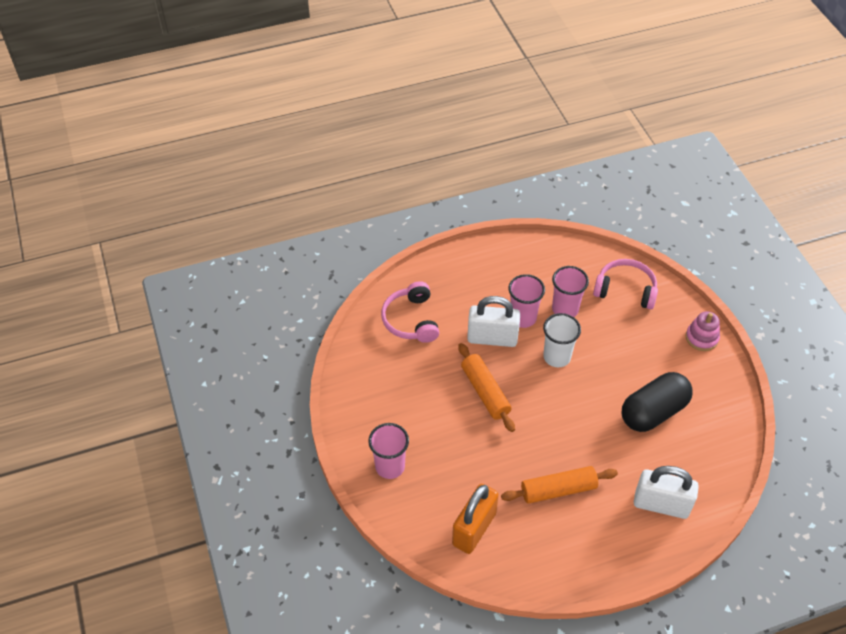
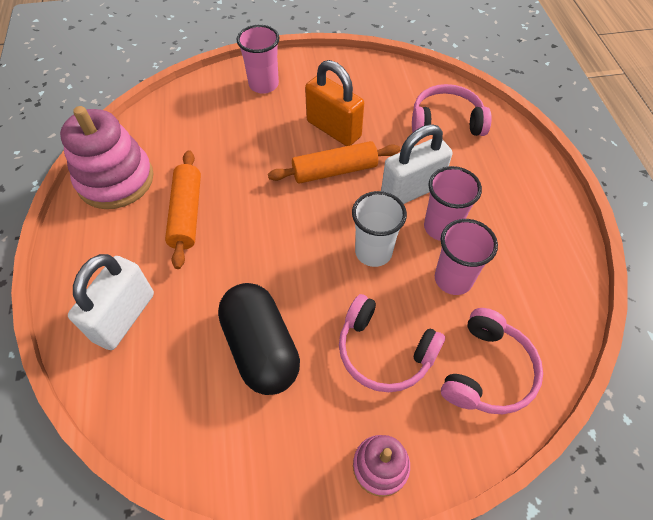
camera: 100 degrees right, 5 degrees up
orange padlock [452,484,499,554] -> orange padlock moved to [305,60,364,146]
white padlock [467,296,520,347] -> white padlock turned 45 degrees clockwise [381,124,452,204]
none -> pink stacking toy [60,106,154,209]
none -> pink headphones [339,294,445,392]

